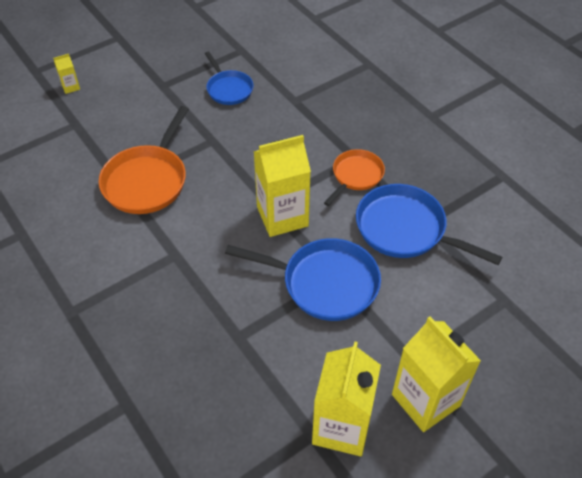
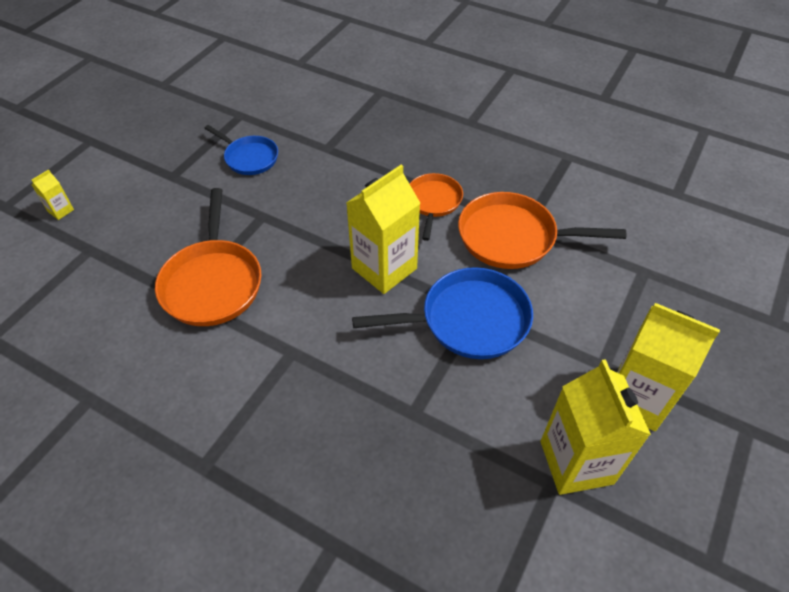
camera: 25 degrees left, 0 degrees up
blue pan [356,184,502,265] -> orange pan [458,192,626,269]

